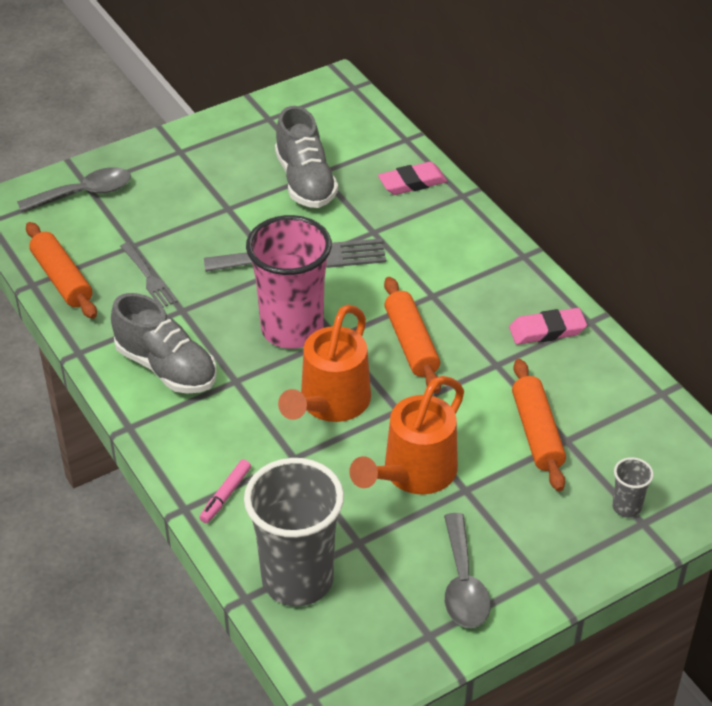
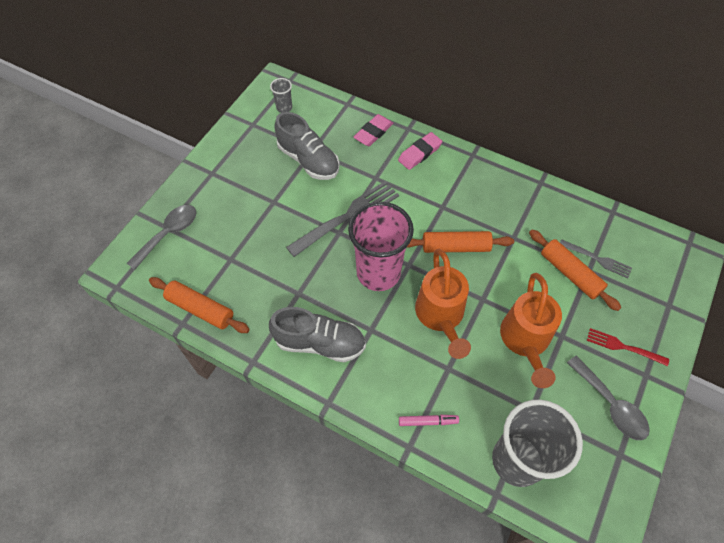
camera: 30 degrees left, 15 degrees up
grey fork [120,242,178,308] -> grey fork moved to [560,239,632,278]
pink marker [199,460,251,523] -> pink marker turned 90 degrees counterclockwise [399,415,459,426]
orange rolling pin [384,277,441,394] -> orange rolling pin turned 45 degrees counterclockwise [407,231,514,253]
pink eraser [509,308,587,345] -> pink eraser moved to [398,132,442,170]
grey cup [612,457,654,518] -> grey cup moved to [270,78,292,113]
none -> red fork [587,328,669,366]

